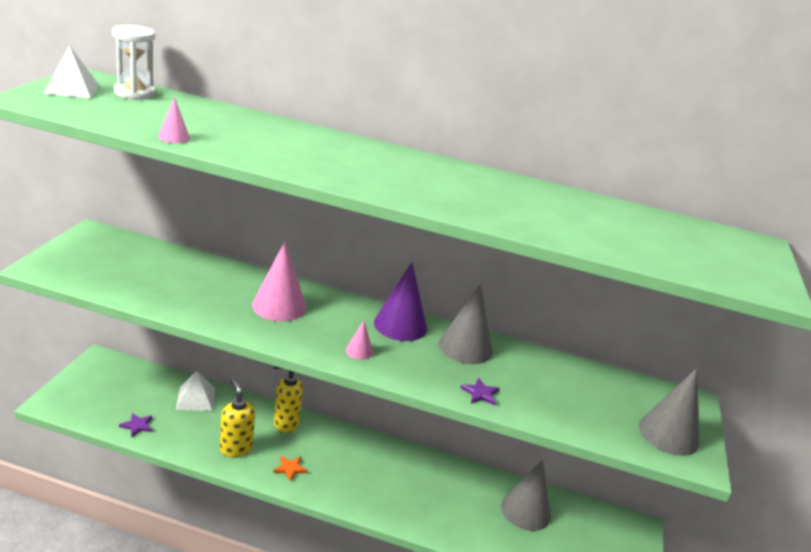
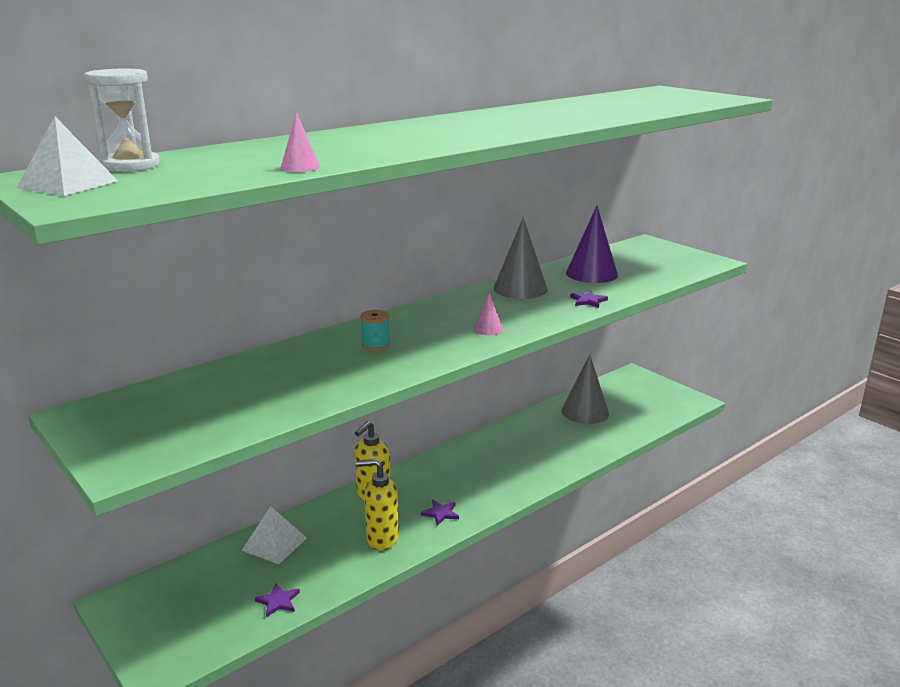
camera: 50 degrees left, 5 degrees down
pink cone [252,242,306,321] -> turquoise spool [360,310,390,351]
orange star [273,456,308,482] -> purple star [421,500,459,526]
purple cone [374,262,427,341] -> purple cone moved to [566,206,618,283]
grey cone [639,368,700,456] -> none

